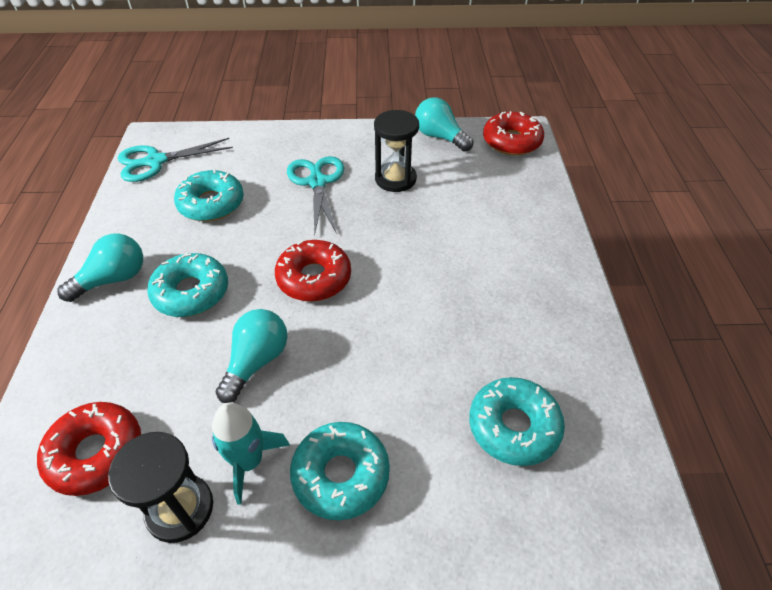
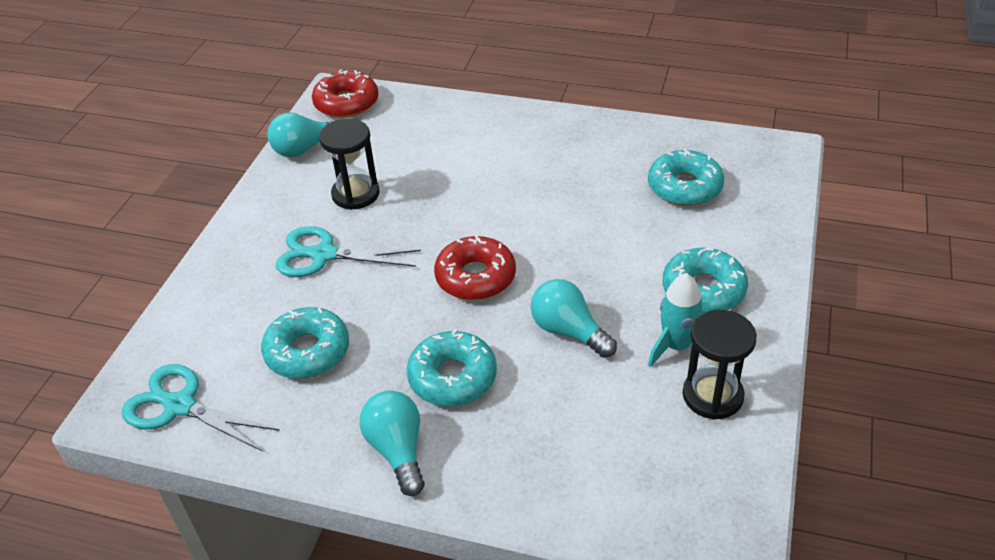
camera: 70 degrees left, 5 degrees down
red donut [37,402,141,496] -> none
turquoise scissors [118,138,233,182] -> turquoise scissors turned 120 degrees clockwise [122,364,280,451]

